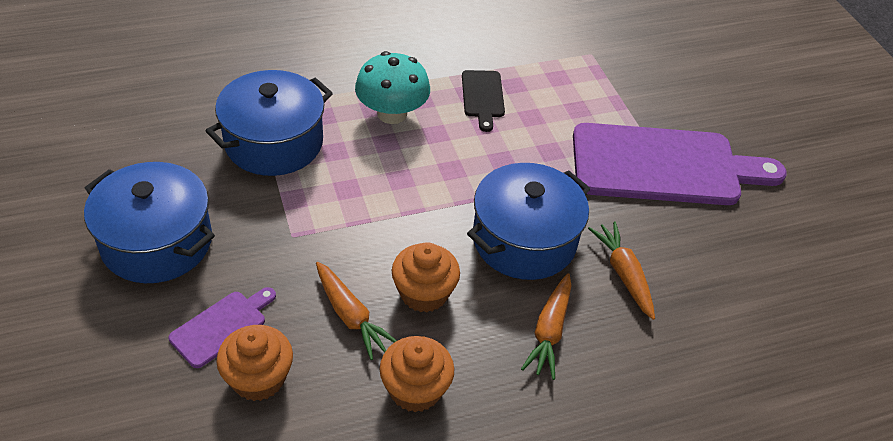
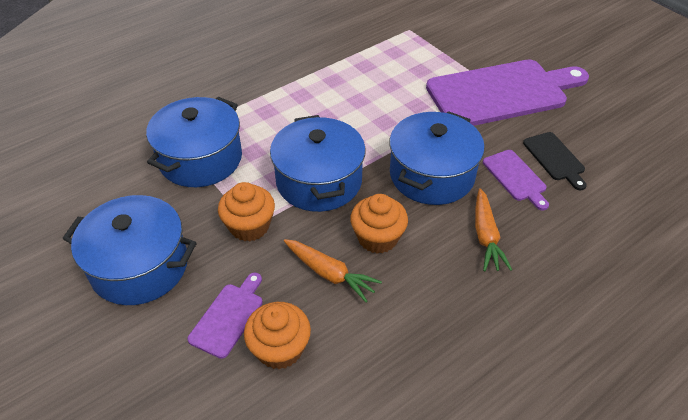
camera: 15 degrees left, 0 degrees up
turquoise mushroom [355,51,430,124] -> none
orange cupcake [380,336,454,412] -> orange cupcake moved to [218,182,275,242]
black cutting board [462,70,505,132] -> black cutting board moved to [523,132,587,191]
orange carrot [588,221,655,320] -> purple cutting board [483,150,549,210]
none -> blue pot [270,115,366,212]

